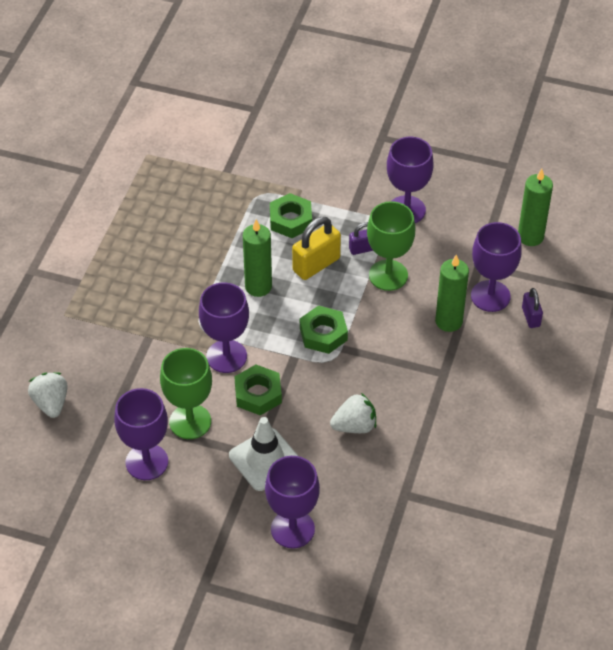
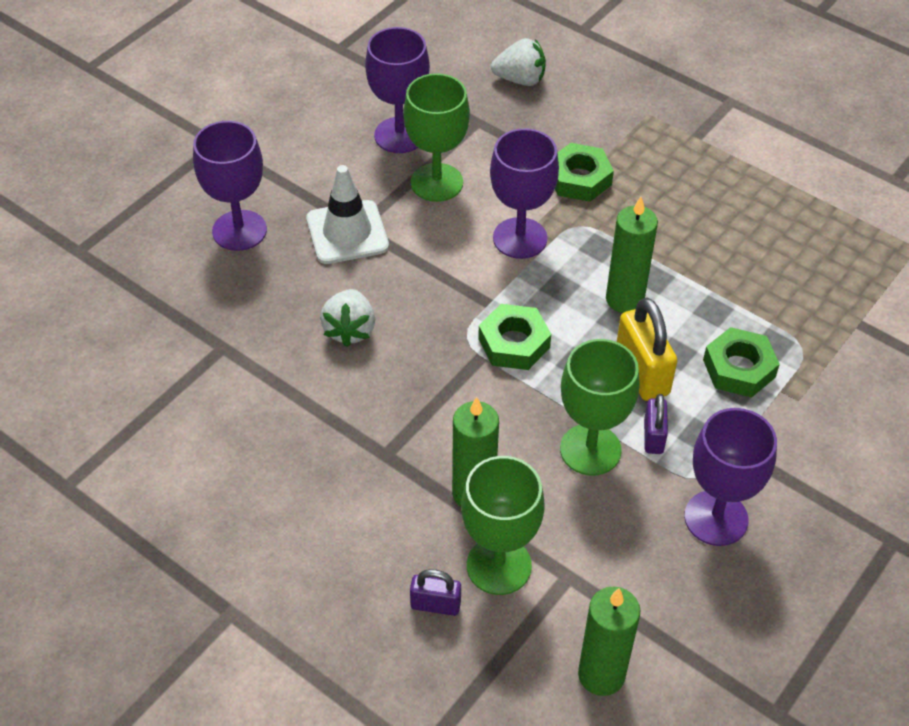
camera: 110 degrees right, 0 degrees up
green nut [234,365,282,415] -> green nut moved to [555,143,614,202]
purple goblet [471,222,522,312] -> green goblet [461,456,545,595]

